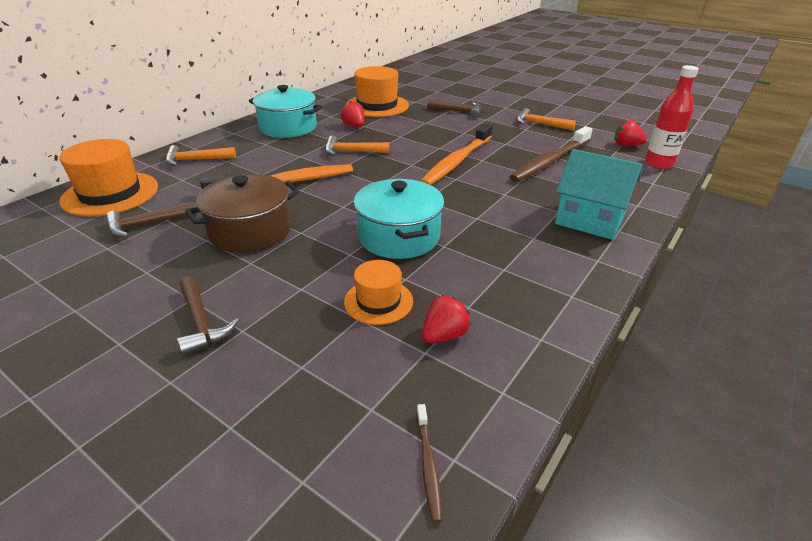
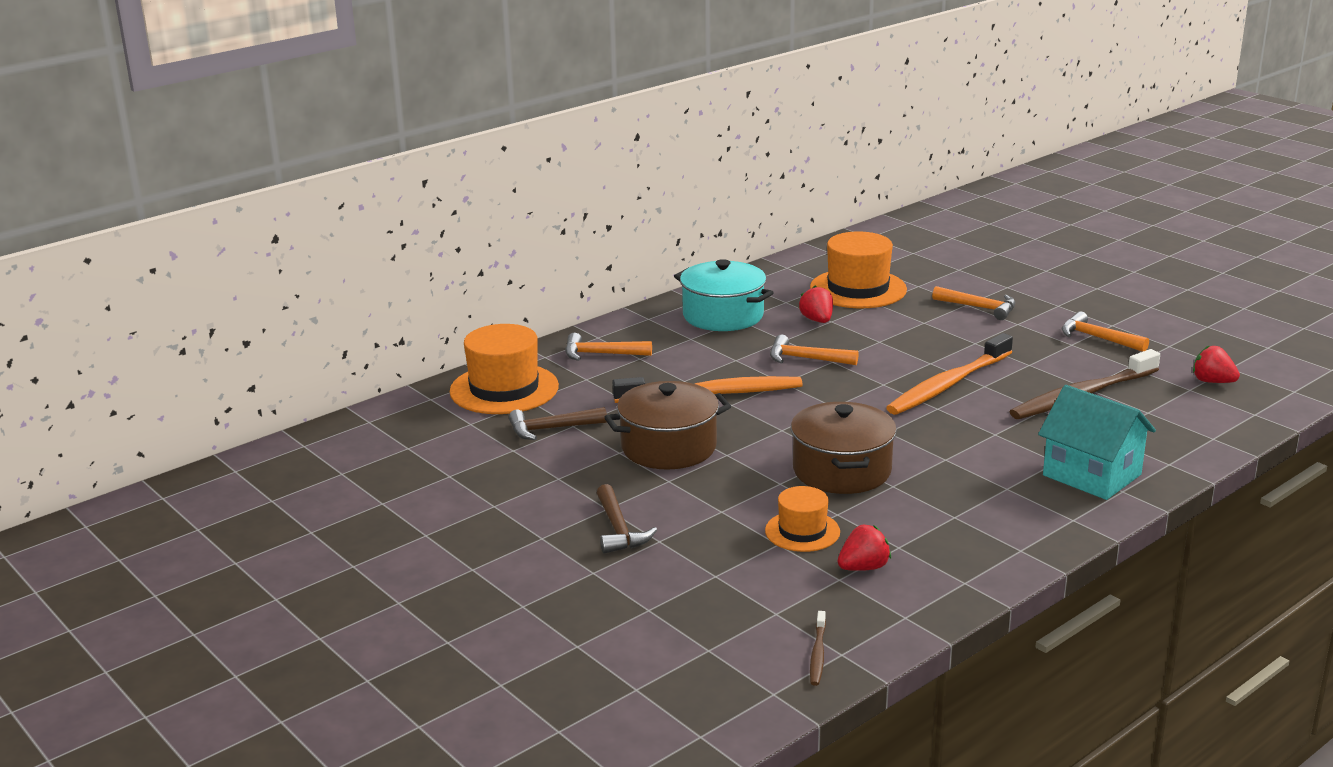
camera: 15 degrees right, 10 degrees down
turquoise pot [354,179,444,259] -> brown pot [791,402,897,494]
brown hammer [427,100,481,118] -> orange hammer [932,286,1015,320]
red bottle [645,65,699,169] -> none

